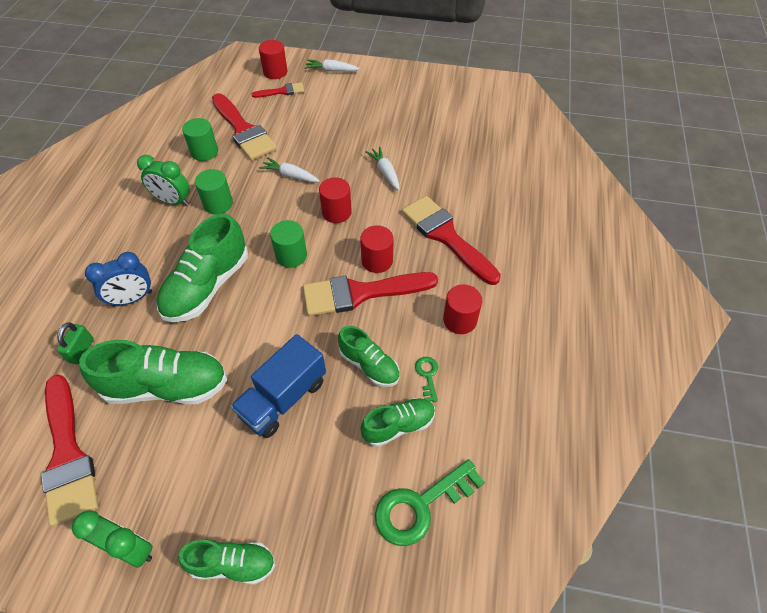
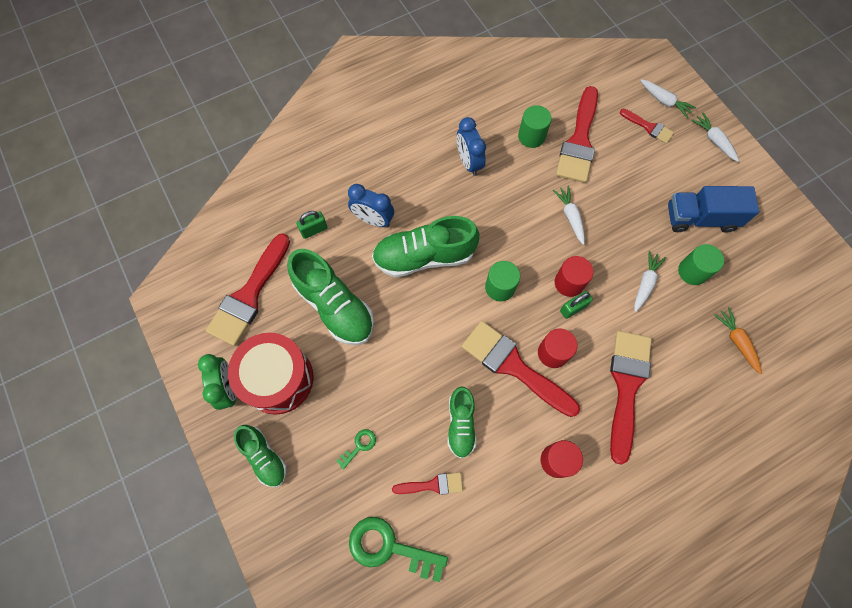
camera: 50 degrees right, 15 degrees up
green clock [137,155,190,206] -> blue clock [457,117,486,176]
green cylinder [195,169,233,214] -> green cylinder moved to [678,244,724,285]
blue truck [231,334,326,438] -> blue truck moved to [668,186,759,233]
red cylinder [259,40,287,79] -> white carrot [640,79,696,118]
green shoe [360,398,435,447] -> red brush [392,472,463,495]
green key [415,357,438,402] -> green key moved to [336,429,376,469]
none -> red drum [228,333,314,415]
none -> green padlock [560,291,593,319]
none -> orange carrot [714,307,762,374]

